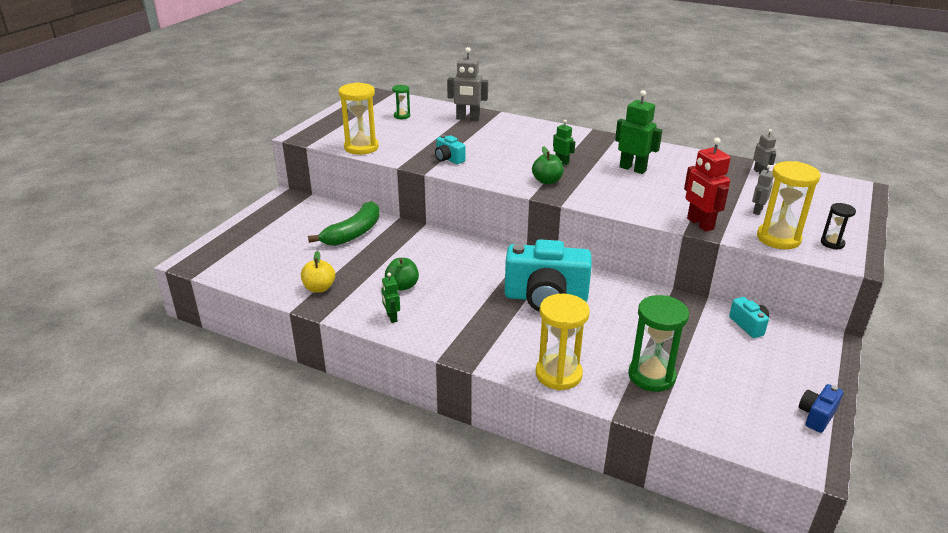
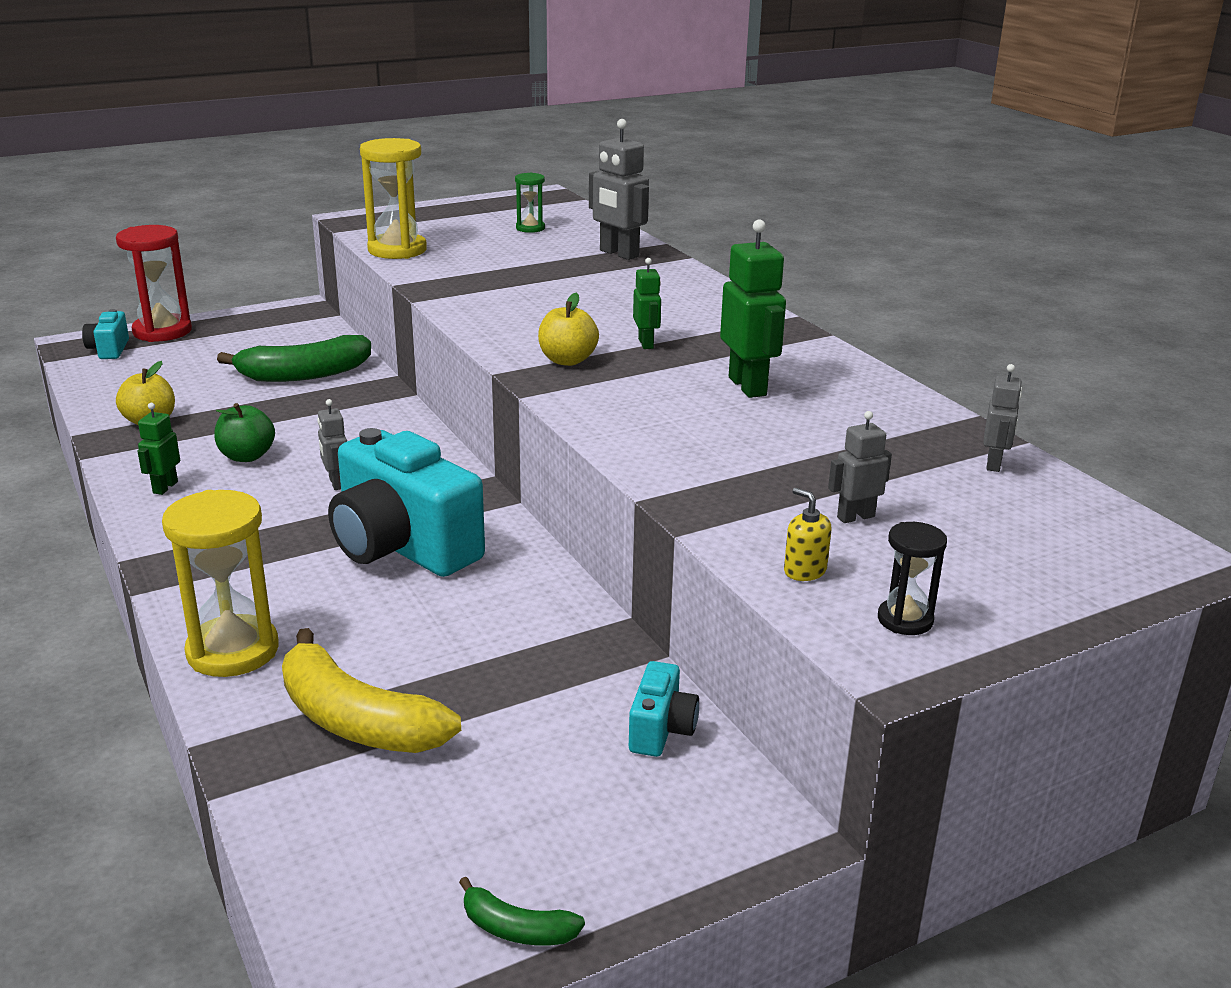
camera: 35 degrees right, 5 degrees down
turquoise camera [435,135,466,164] -> turquoise camera moved to [82,309,129,359]
green apple [532,146,563,184] -> yellow apple [538,293,599,366]
green hourglass [628,295,689,392] -> yellow banana [282,628,461,753]
red robot [684,138,731,232] -> none
yellow hourglass [757,161,821,249] -> yellow soap dispenser [784,488,831,581]
blue camera [799,384,843,433] -> green banana [459,877,585,945]
none -> red hourglass [116,225,192,342]
none -> grey robot [317,399,347,490]

